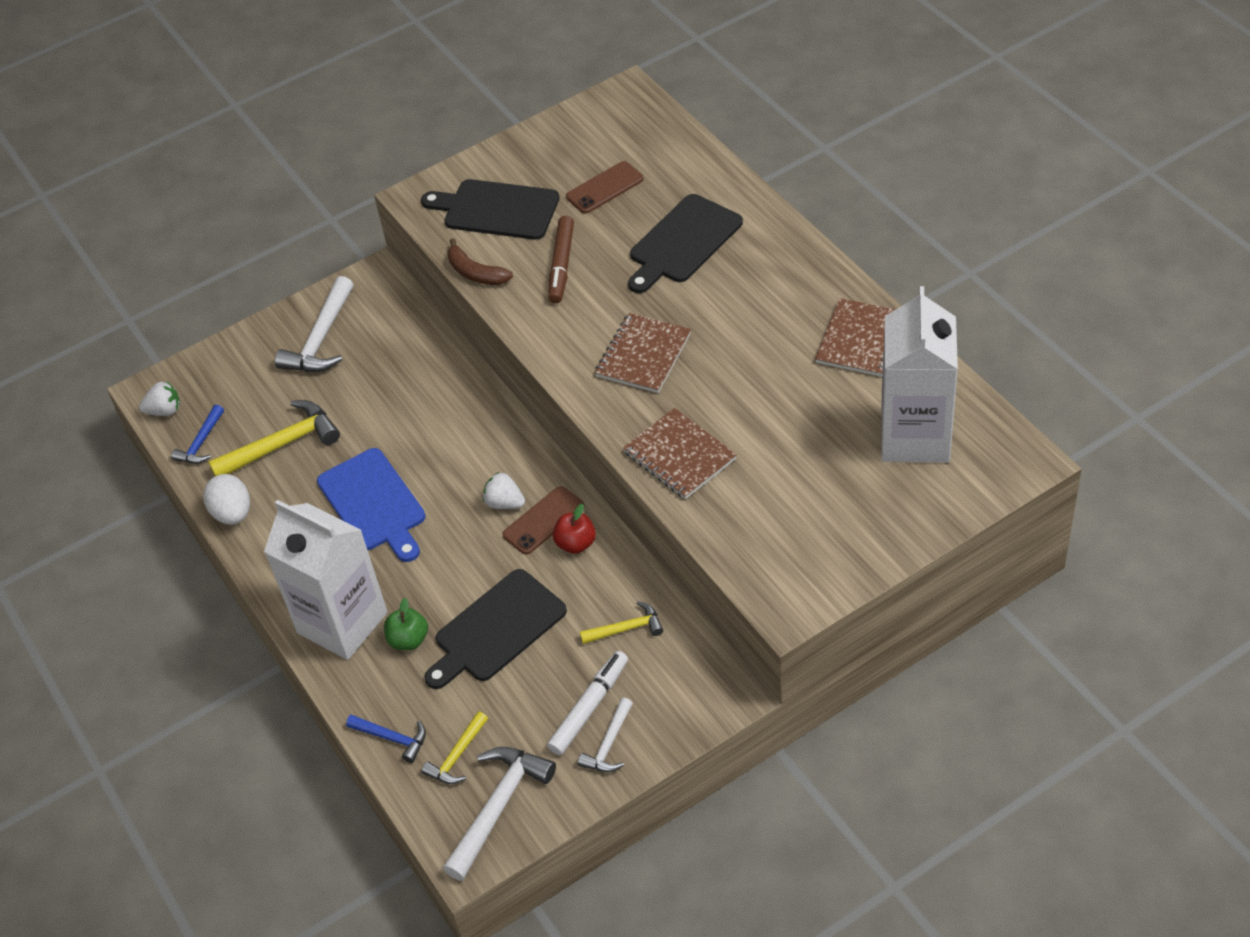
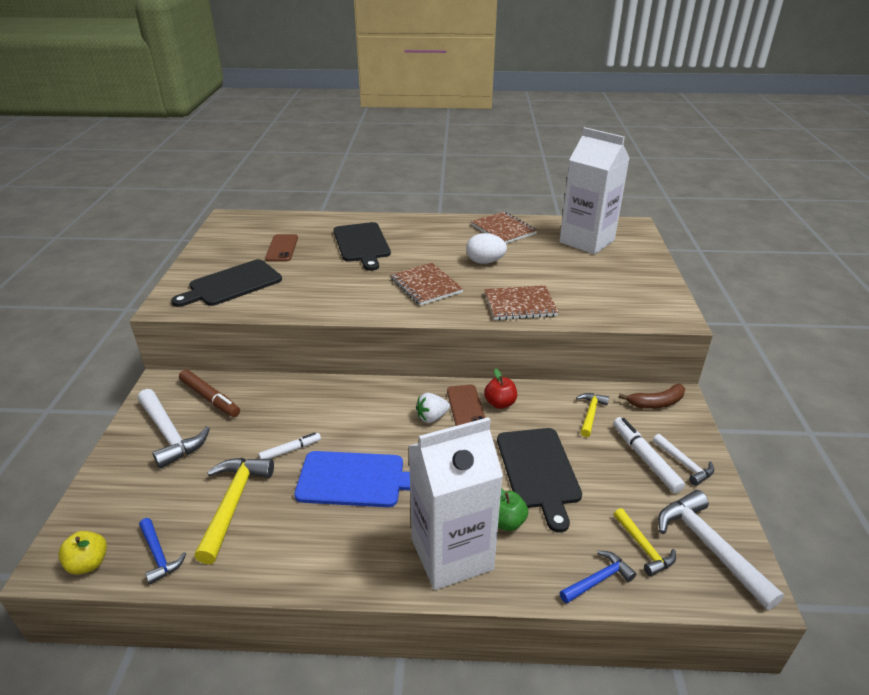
camera: 60 degrees left, 15 degrees down
white strawberry [139,382,180,416] -> yellow apple [58,531,107,575]
white egg [203,474,250,525] -> white egg moved to [466,233,507,264]
brown banana [448,238,513,285] -> brown banana moved to [618,384,685,409]
brown marker [548,216,574,304] -> brown marker moved to [179,370,240,417]
none -> white marker [259,433,321,459]

